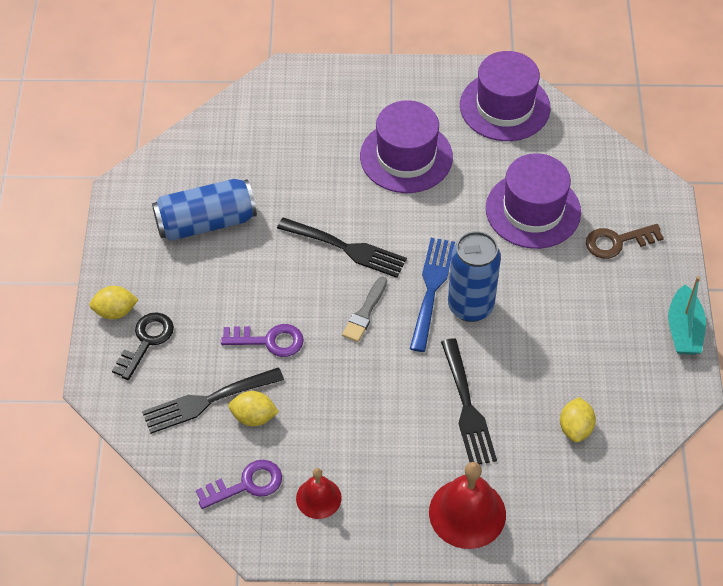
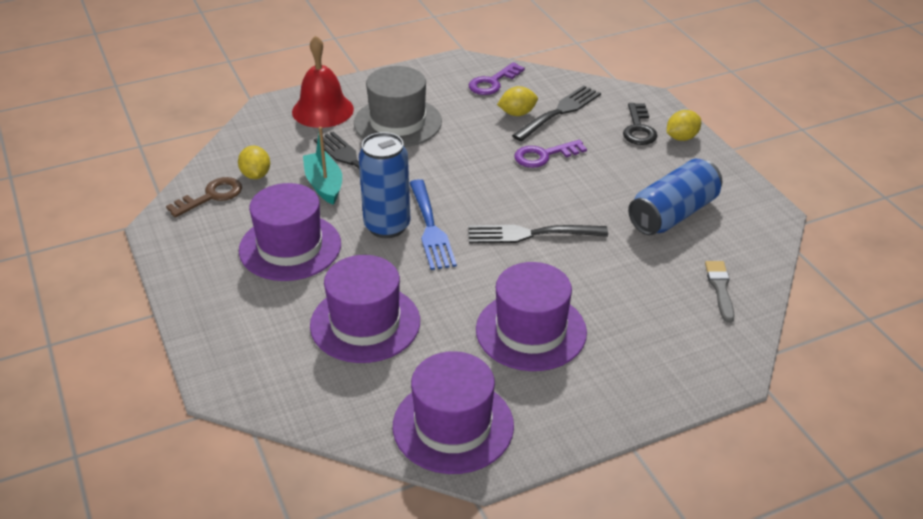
camera: 155 degrees right, 15 degrees down
red bell [296,468,342,519] -> none
grey brush [342,277,387,342] -> grey brush moved to [705,261,735,323]
brown key [586,224,664,259] -> brown key moved to [166,177,242,218]
turquoise boat [668,276,706,355] -> turquoise boat moved to [303,127,342,205]
none -> purple hat [239,183,341,281]
none -> grey hat [354,66,442,147]

